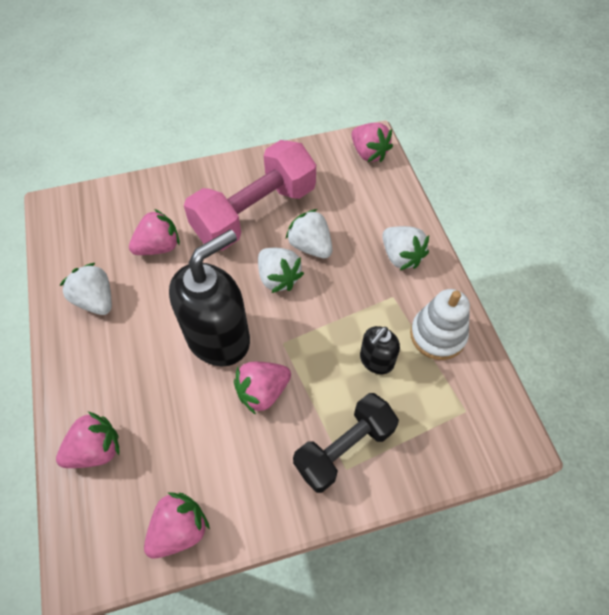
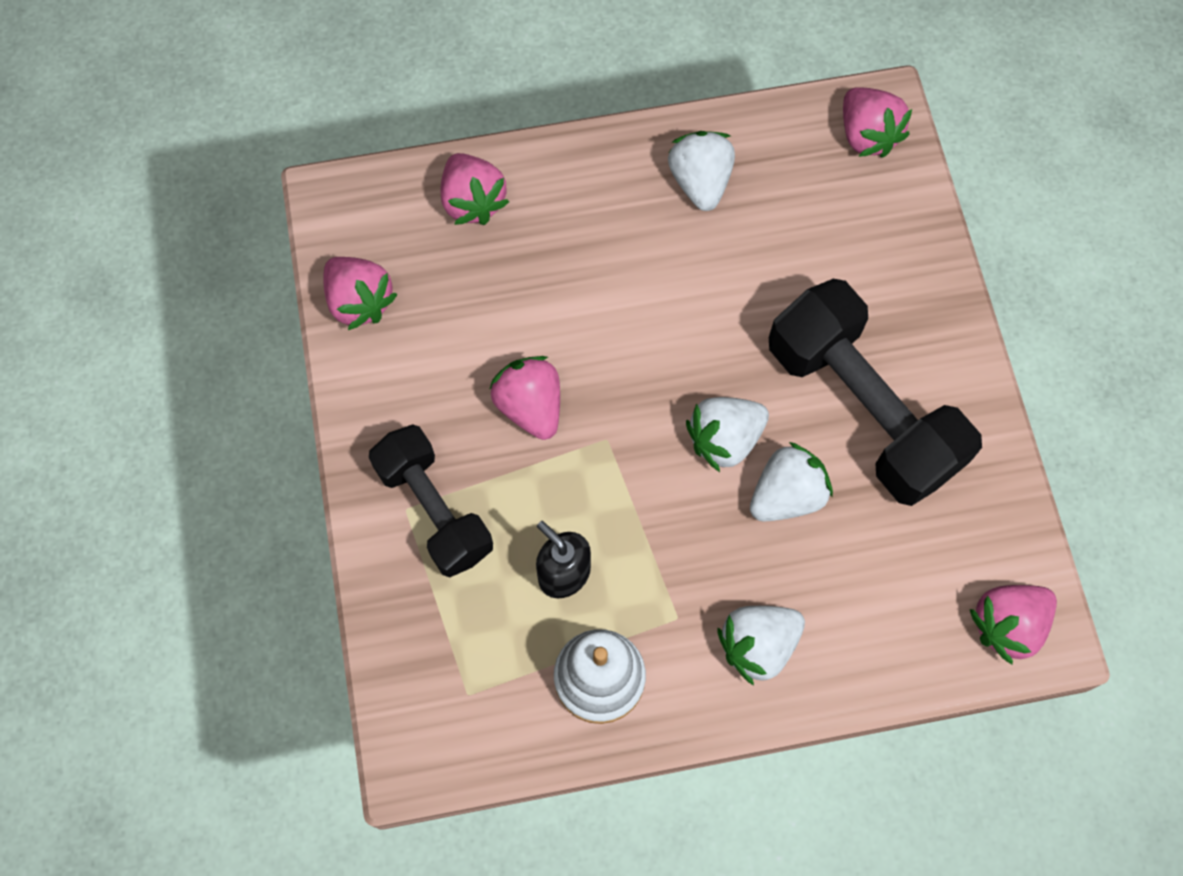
camera: 95 degrees right, 10 degrees up
white strawberry [59,263,112,315] -> white strawberry turned 60 degrees counterclockwise [668,131,735,211]
pink strawberry [129,209,180,255] -> pink strawberry moved to [843,87,912,158]
black soap dispenser [169,229,250,366] -> none
pink dumbbell [184,140,316,251] -> black dumbbell [769,279,982,506]

